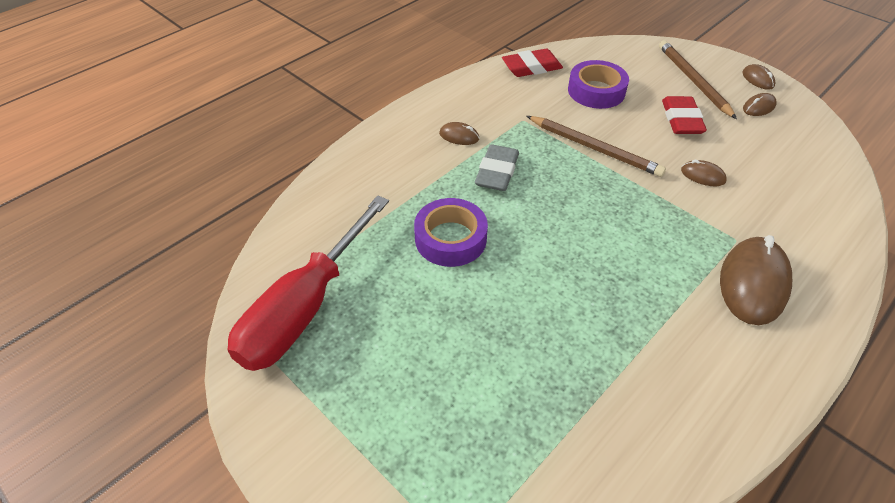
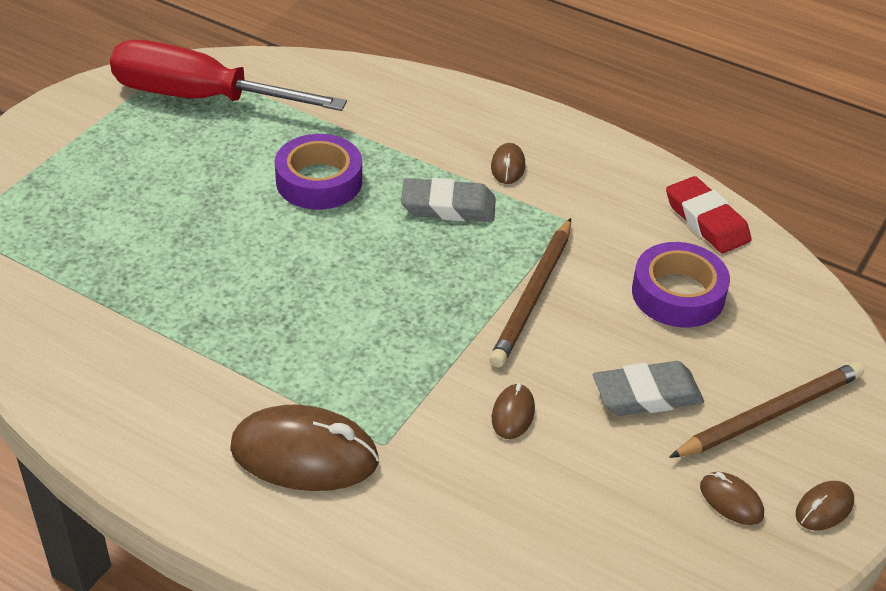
camera: 75 degrees right, 5 degrees down
red eraser [662,96,707,134] -> grey eraser [593,361,704,416]

